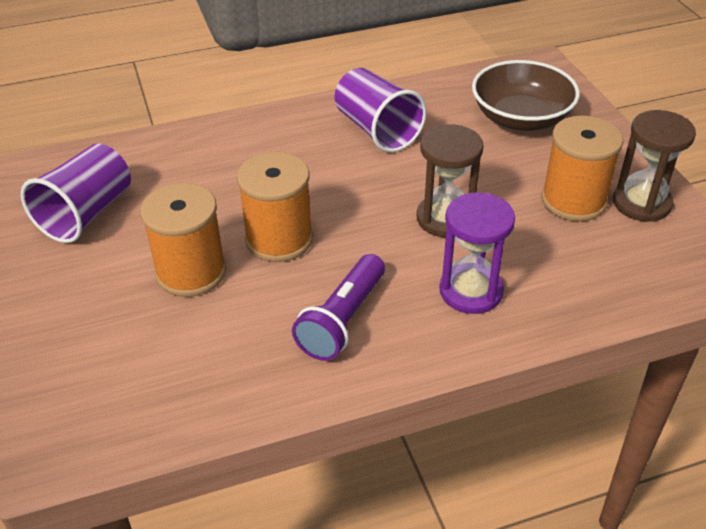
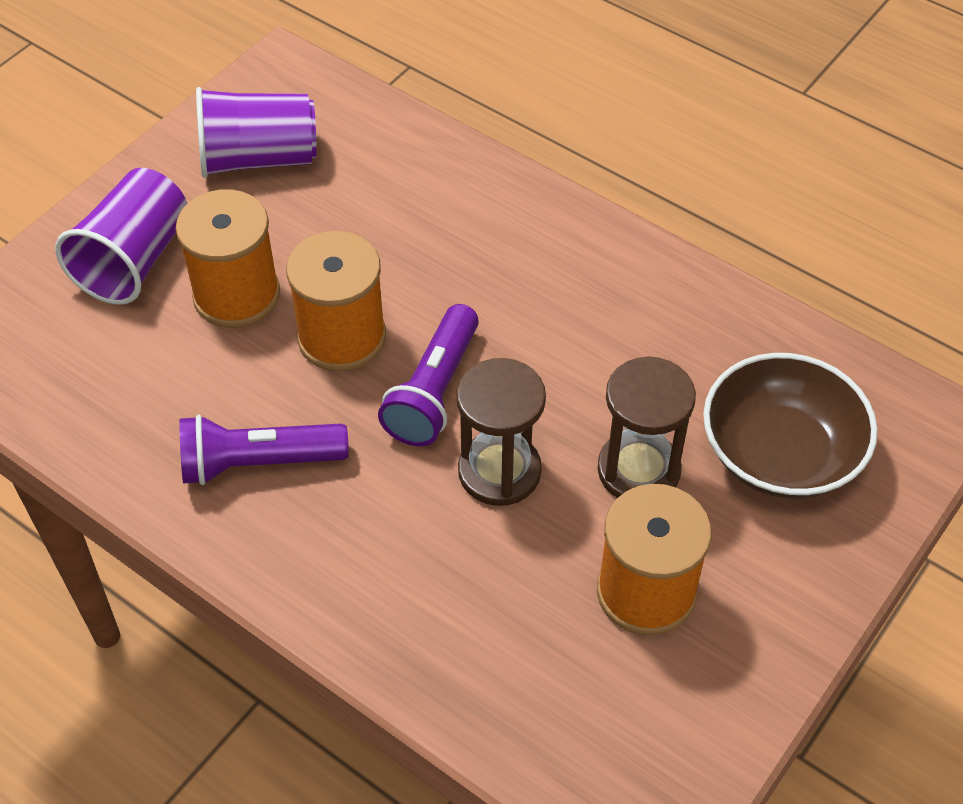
camera: 55 degrees right, 10 degrees up
purple cup [335,68,426,152] -> purple cup moved to [55,168,187,305]
purple hourglass [439,193,515,314] -> none
brown hourglass [613,110,696,222] -> brown hourglass moved to [598,356,696,498]
none -> purple flashlight [378,304,479,446]

